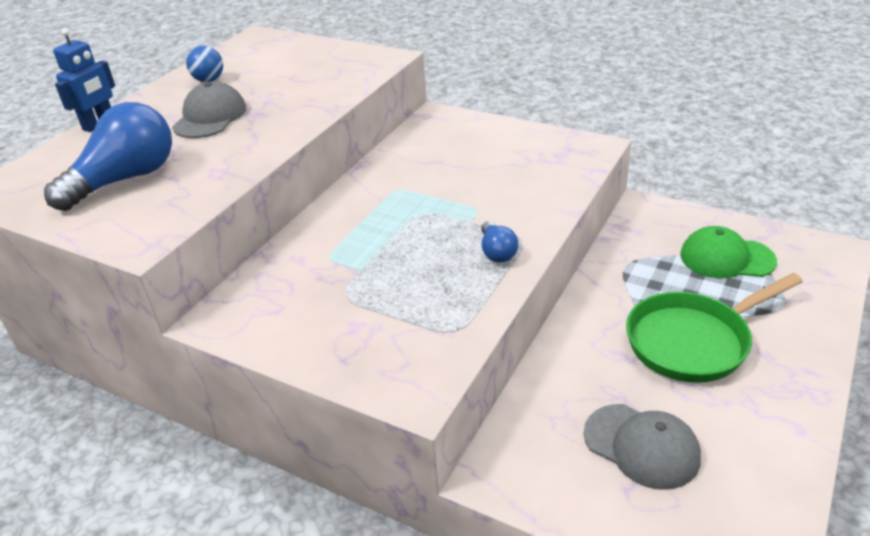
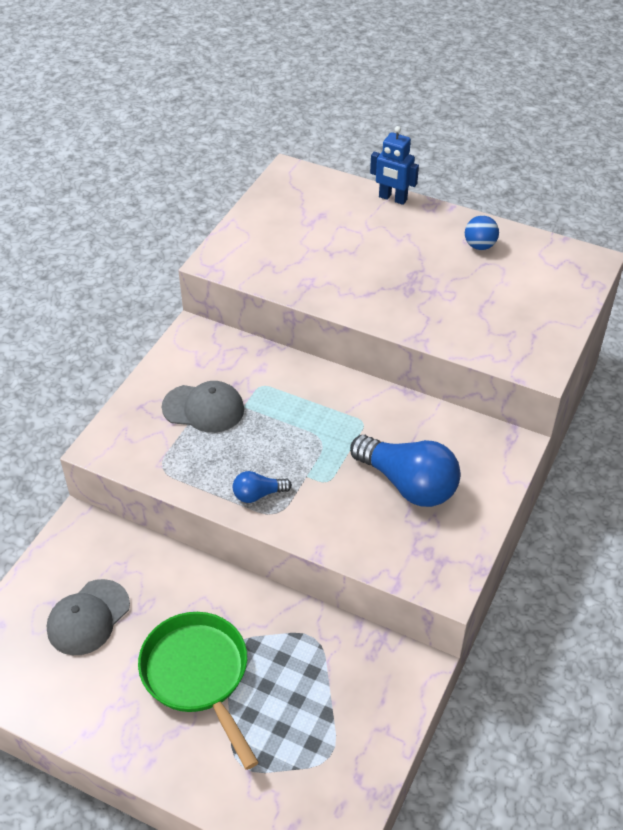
camera: 85 degrees right, 10 degrees up
blue light bulb [44,102,172,211] -> blue light bulb moved to [350,435,461,507]
grey cap [172,81,246,138] -> grey cap moved to [162,381,244,433]
green cap [680,226,777,278] -> none

